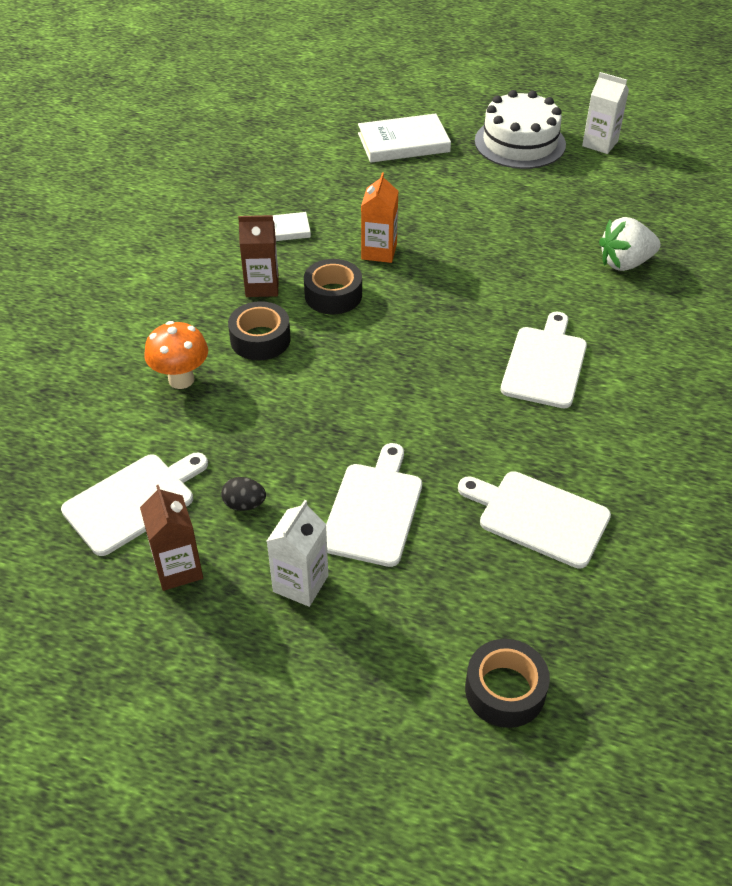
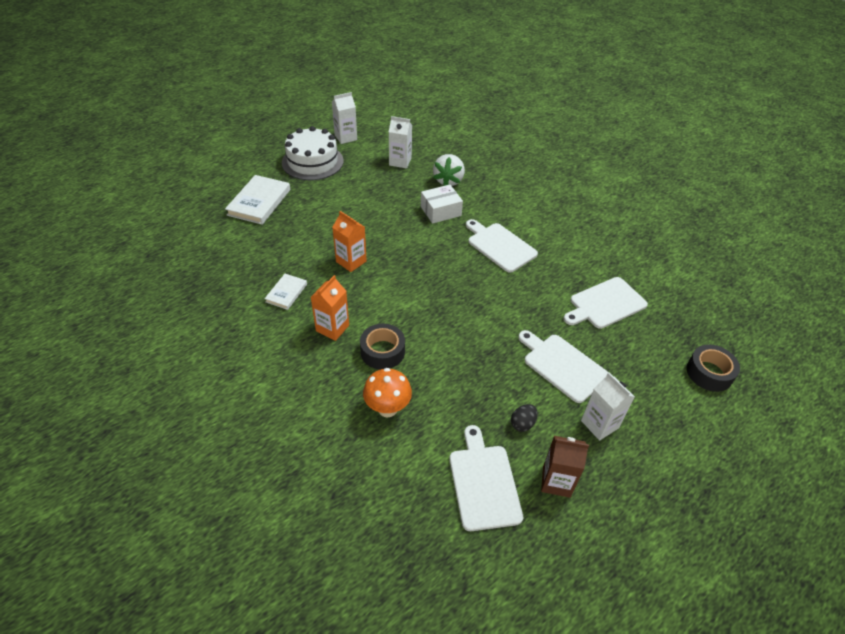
camera: 60 degrees left, 0 degrees up
brown carton [238,215,279,297] -> orange carton [311,275,349,341]
black tape [304,259,362,314] -> none
none -> white carton [389,116,412,169]
none -> white box [421,185,463,224]

